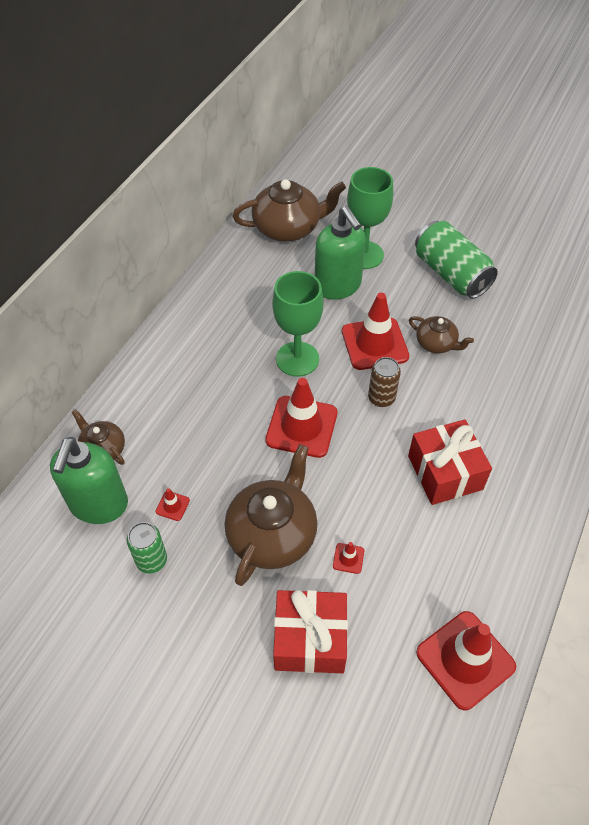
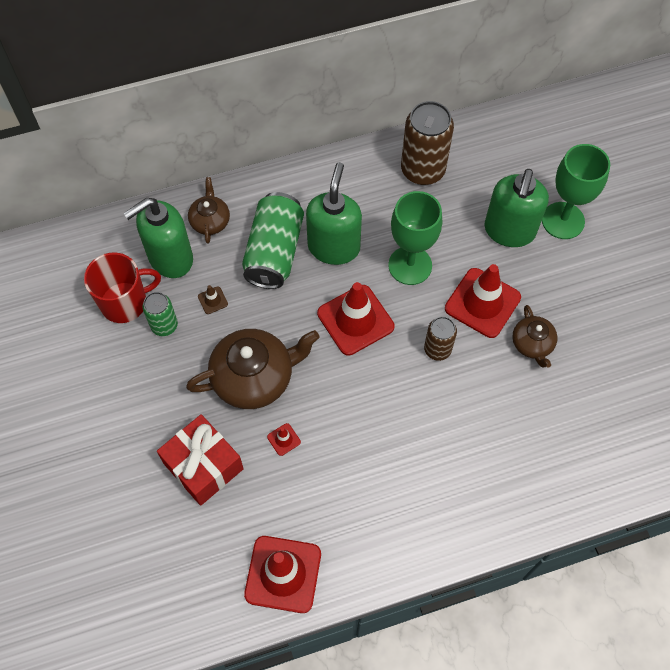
camera: 45 degrees right, 10 degrees up
red traffic cone [156,488,190,521] -> brown traffic cone [198,285,228,314]
brown teapot [233,179,346,242] -> none
red gift [408,419,492,505] -> none
green can [415,221,498,299] -> green can moved to [242,192,304,289]
none -> red mug [84,253,161,323]
none -> green soap dispenser [306,162,362,265]
none -> brown can [401,101,454,185]

